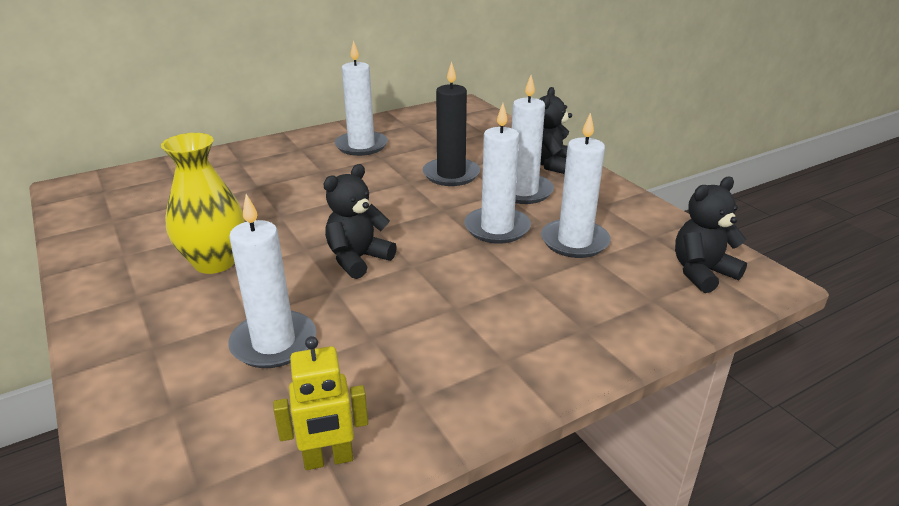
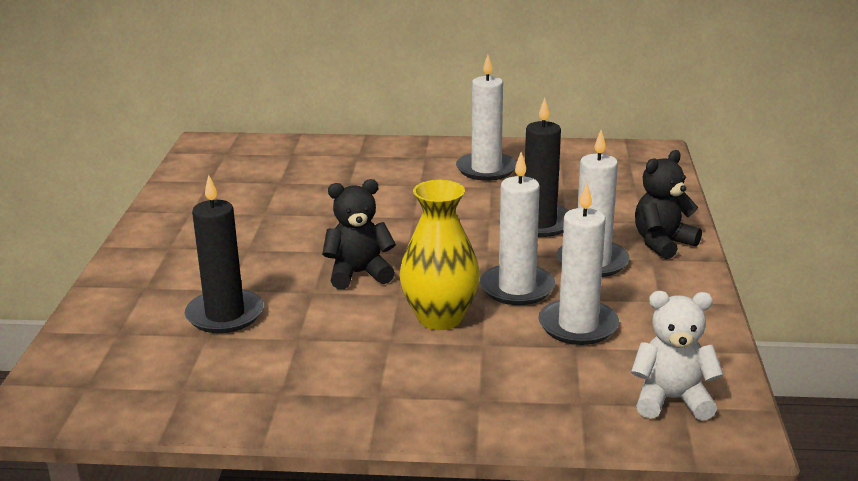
camera: 35 degrees right, 5 degrees down
yellow vase [161,133,245,274] -> yellow vase moved to [399,180,480,330]
white candle [228,194,316,368] -> black candle [185,175,264,333]
yellow robot [273,336,368,470] -> none
black teddy bear [675,177,747,293] -> white teddy bear [631,291,724,421]

